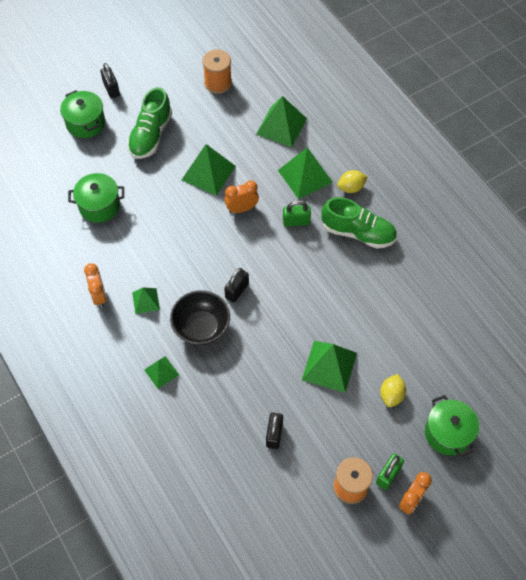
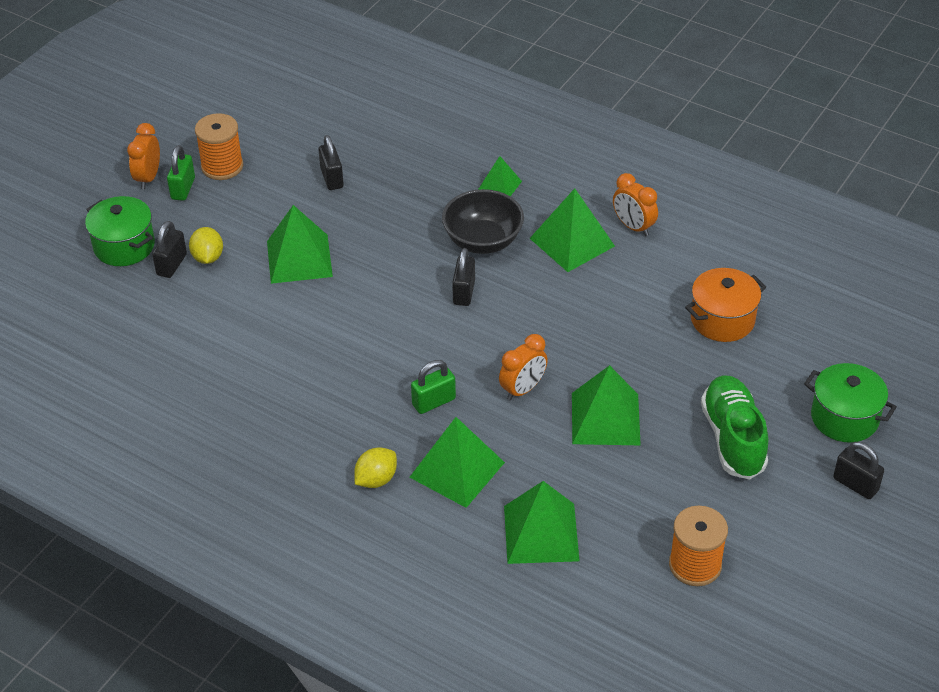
camera: 155 degrees right, 15 degrees down
green pot [68,173,124,223] -> orange pot [685,268,766,342]
green pyramid [132,287,160,314] -> green pyramid [530,188,615,272], size x1.76
green shoe [321,197,397,249] -> none
none -> black padlock [152,221,187,278]

